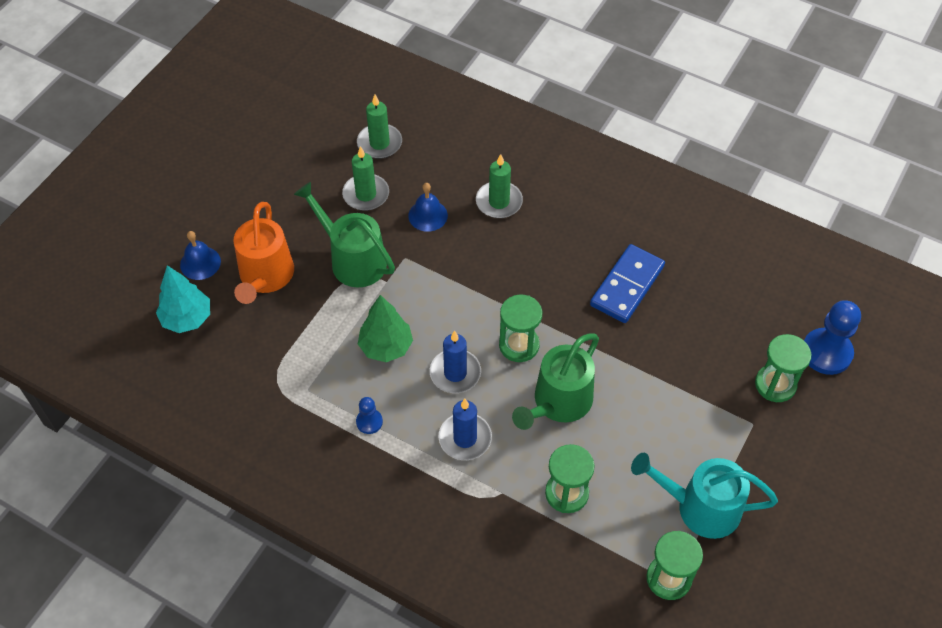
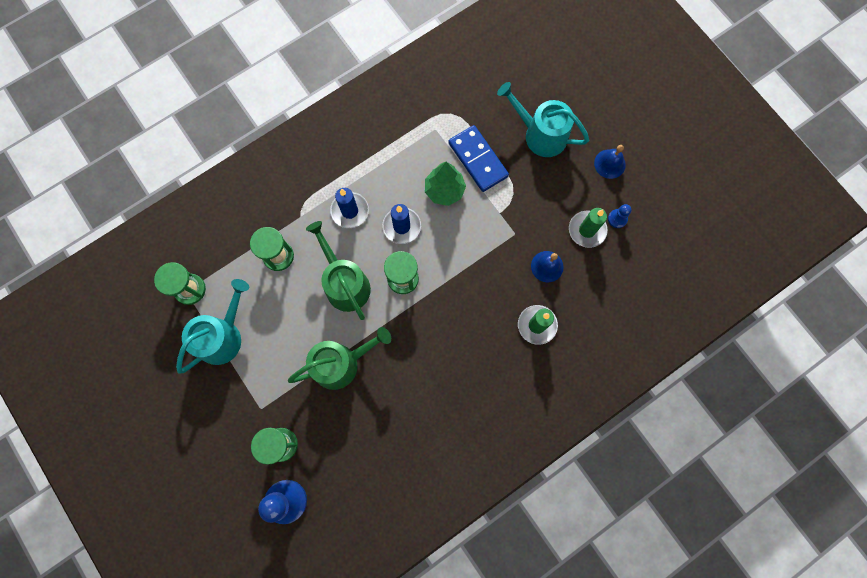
camera: 115 degrees right, 20 degrees up
turquoise tree [156,266,210,333] -> none
blue bell [180,231,221,280] -> blue bell moved to [594,145,626,179]
orange watering can [234,202,294,304] -> turquoise watering can [497,82,589,157]
green watering can [294,182,395,287] -> green watering can moved to [288,327,391,390]
blue pawn [356,397,383,434] -> blue pawn moved to [608,204,632,228]
green candle [357,95,402,159] -> none
blue domino [590,244,665,323] -> blue domino moved to [448,125,509,192]

